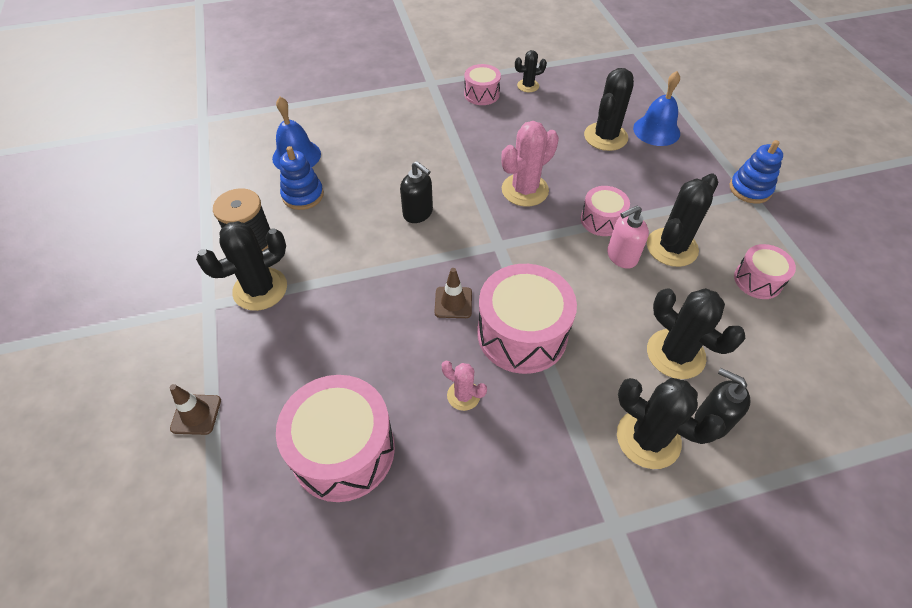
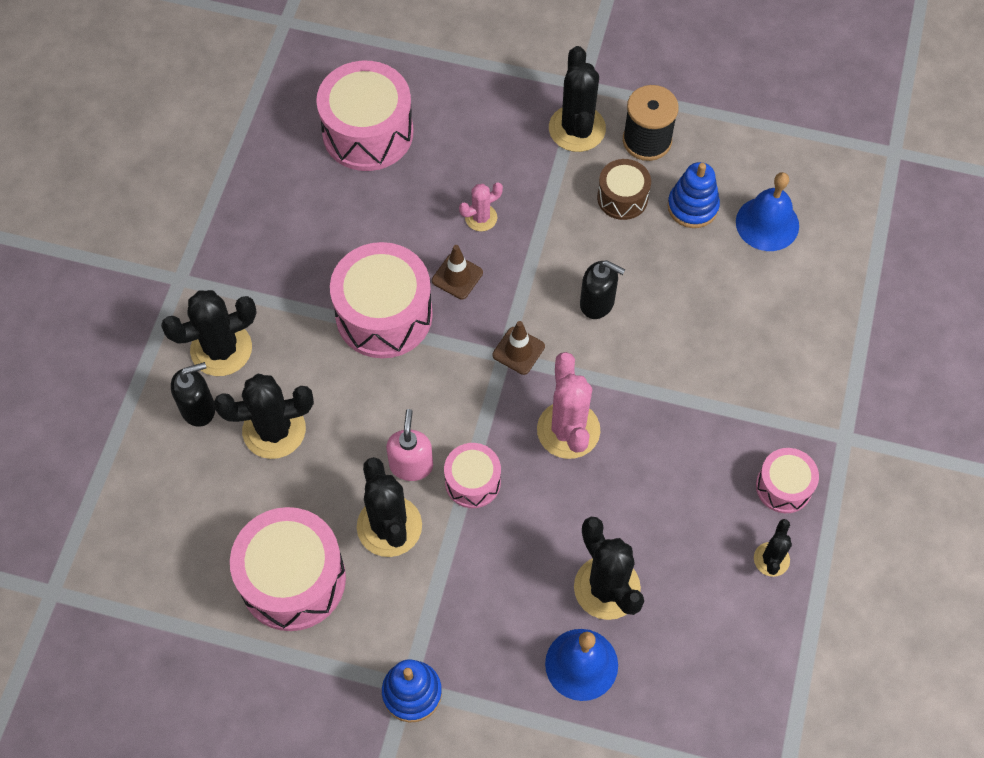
camera: 120 degrees right, 10 degrees up
brown traffic cone [170,384,221,435] -> brown traffic cone moved to [492,321,545,375]
black soap dispenser [400,161,433,223] -> black soap dispenser turned 135 degrees counterclockwise [580,260,625,319]
pink cactus [442,361,487,411] -> pink cactus moved to [459,182,503,231]
pink drum [734,244,796,299] -> pink drum [230,507,346,631], size x1.83
none -> brown drum [597,159,651,220]

